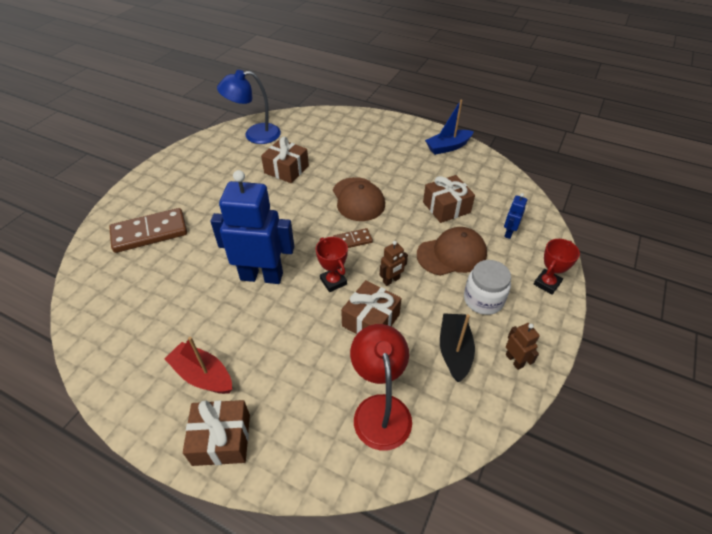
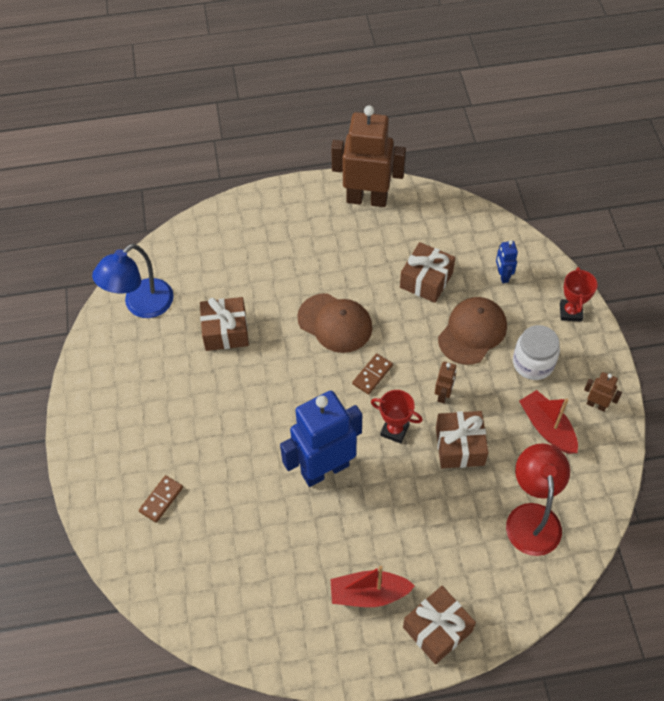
camera: 35 degrees left, 10 degrees up
brown domino [109,208,187,253] -> brown domino [139,475,183,523], size x0.51
red lamp [350,324,412,451] -> red lamp turned 45 degrees clockwise [506,443,570,556]
blue boat [425,99,474,155] -> brown robot [331,105,406,207]
black boat [440,313,475,382] -> red boat [519,390,578,454]

